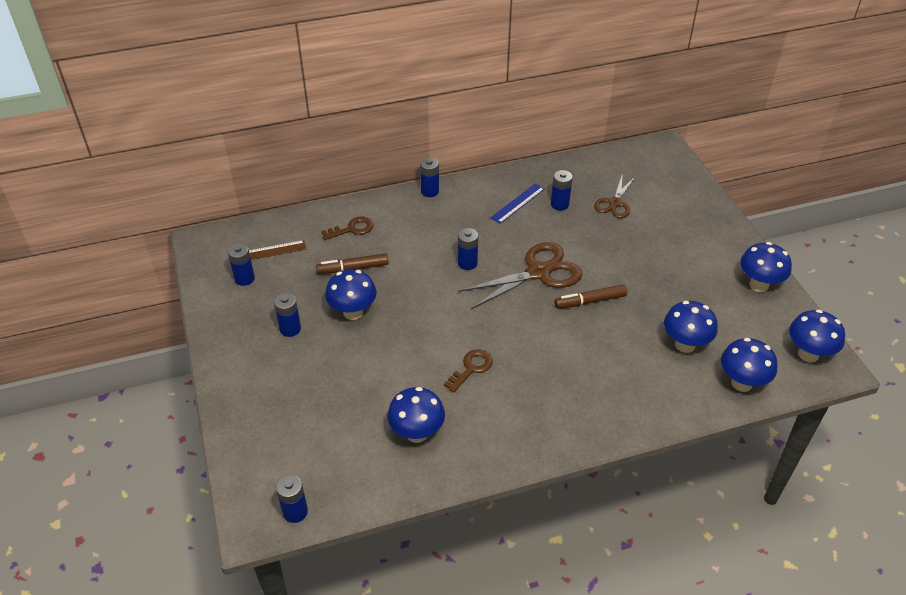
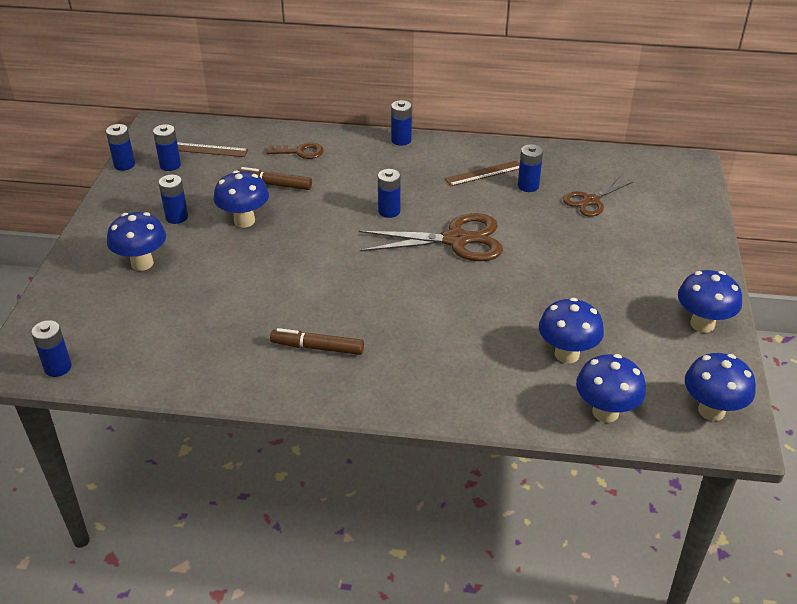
camera: 25 degrees right, 5 degrees down
blue mushroom [387,387,445,443] -> blue mushroom moved to [107,212,166,271]
brown key [444,349,493,393] -> none
blue ruler [491,183,545,224] -> brown ruler [445,161,520,186]
brown marker [554,284,627,309] -> brown marker moved to [270,328,364,355]
none -> blue battery [106,124,135,171]

